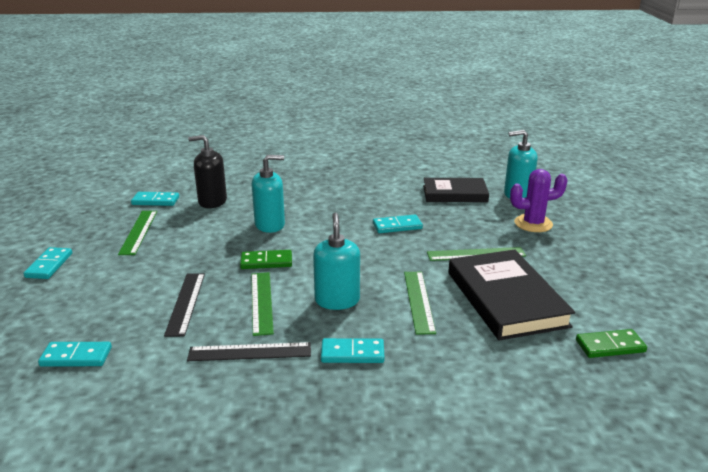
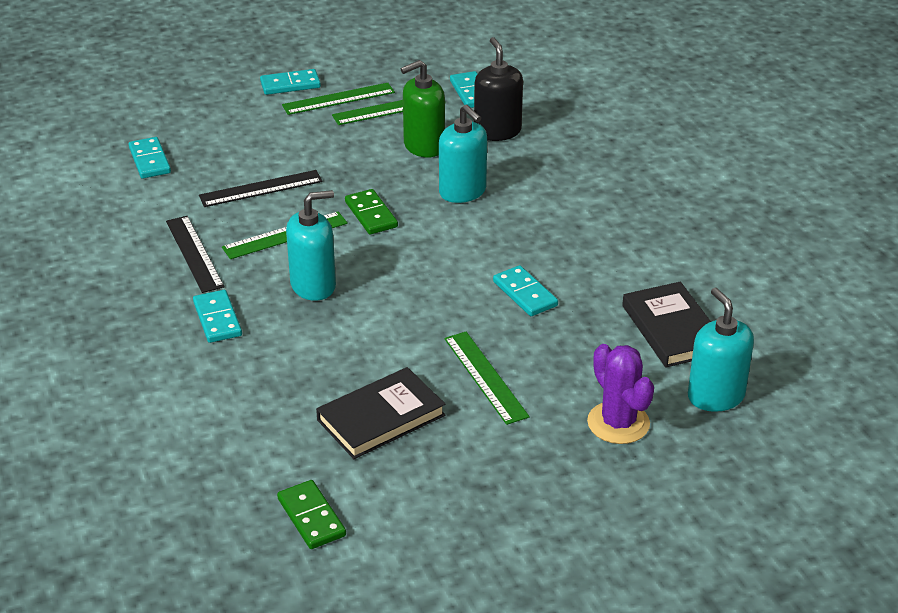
camera: 70 degrees right, 10 degrees up
green ruler [404,272,436,335] -> green ruler moved to [282,83,395,115]
black book [448,249,575,341] -> black book [316,367,446,459], size x0.66
none -> green soap dispenser [401,60,445,158]

